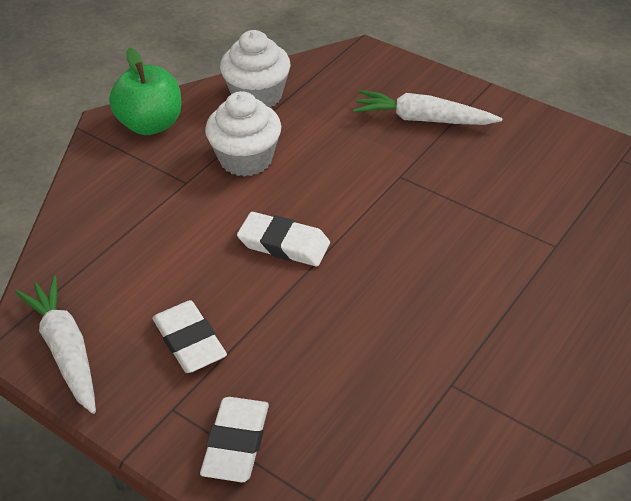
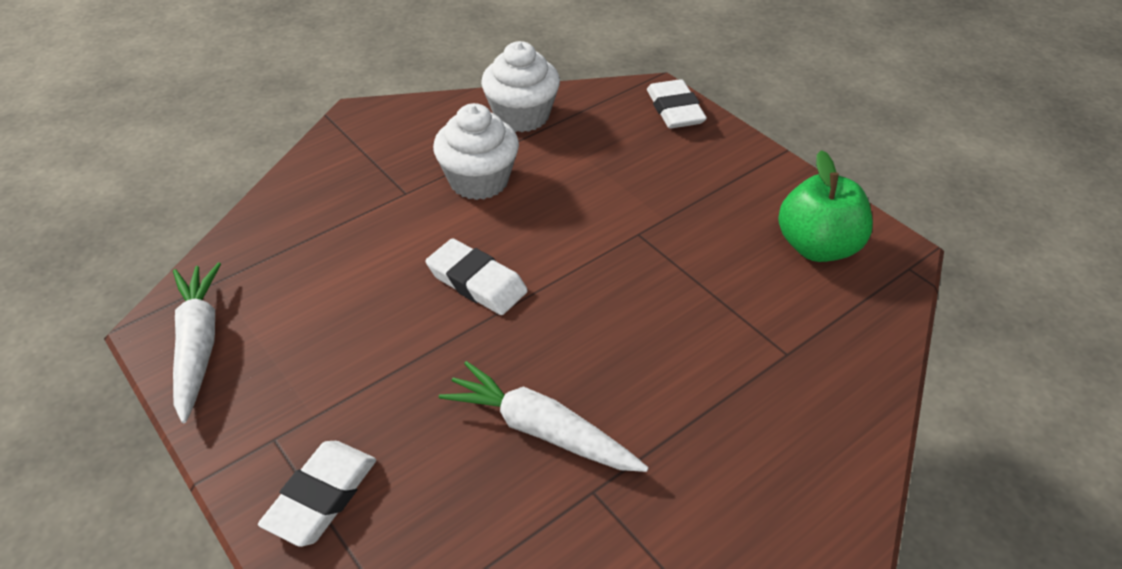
camera: 15 degrees right, 0 degrees up
green apple [109,48,182,135] -> green apple moved to [778,150,873,262]
white eraser [153,300,227,373] -> white eraser moved to [647,79,707,128]
white carrot [353,90,503,125] -> white carrot moved to [439,361,649,472]

